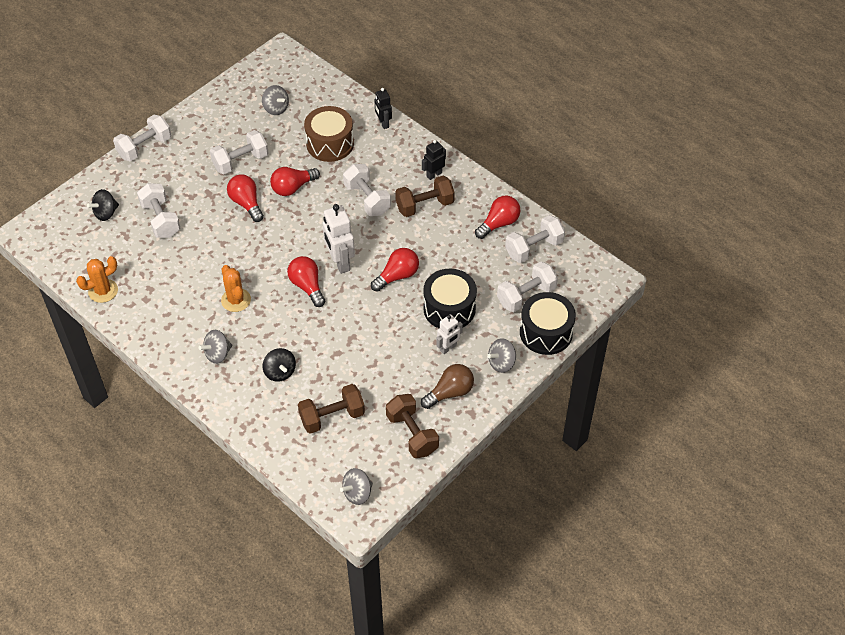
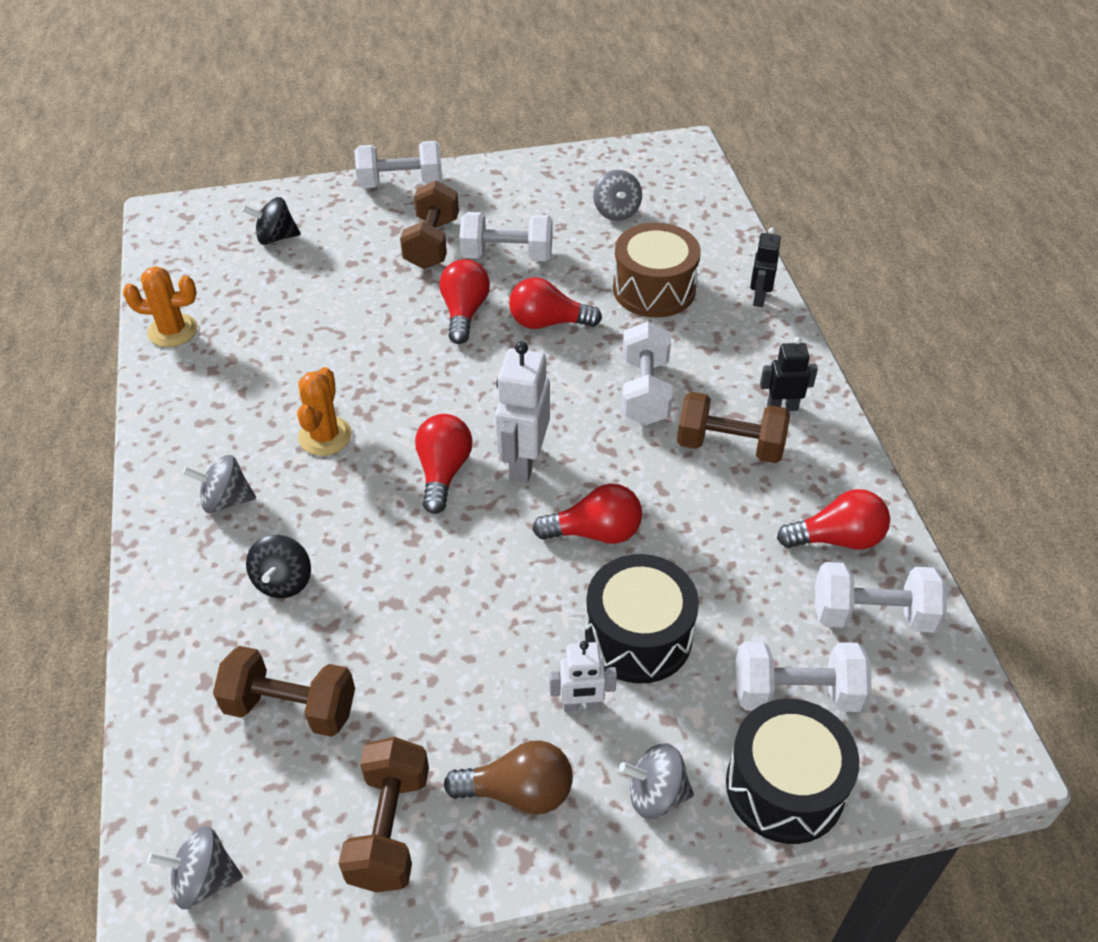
camera: 35 degrees right, 5 degrees down
white dumbbell [137,183,181,238] -> none
none -> brown dumbbell [400,180,459,269]

